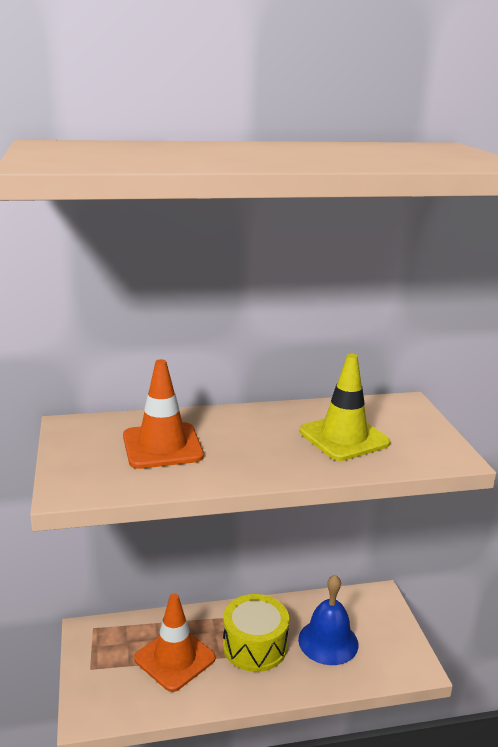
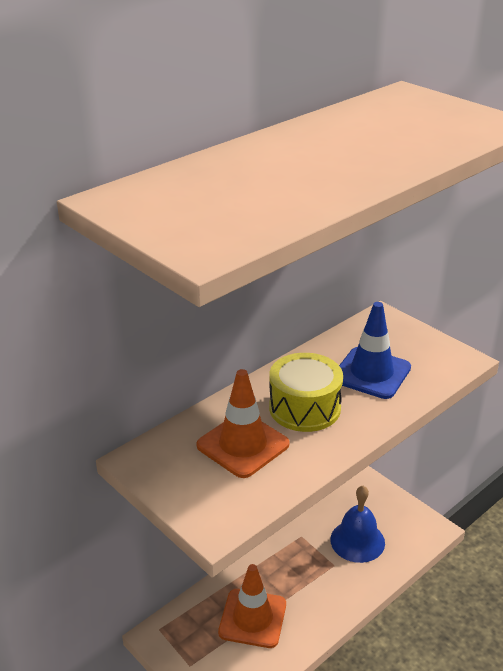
camera: 30 degrees left, 10 degrees up
yellow drum [223,594,289,672] -> yellow drum moved to [269,353,343,432]
yellow traffic cone [300,354,390,461] -> blue traffic cone [339,302,411,399]

